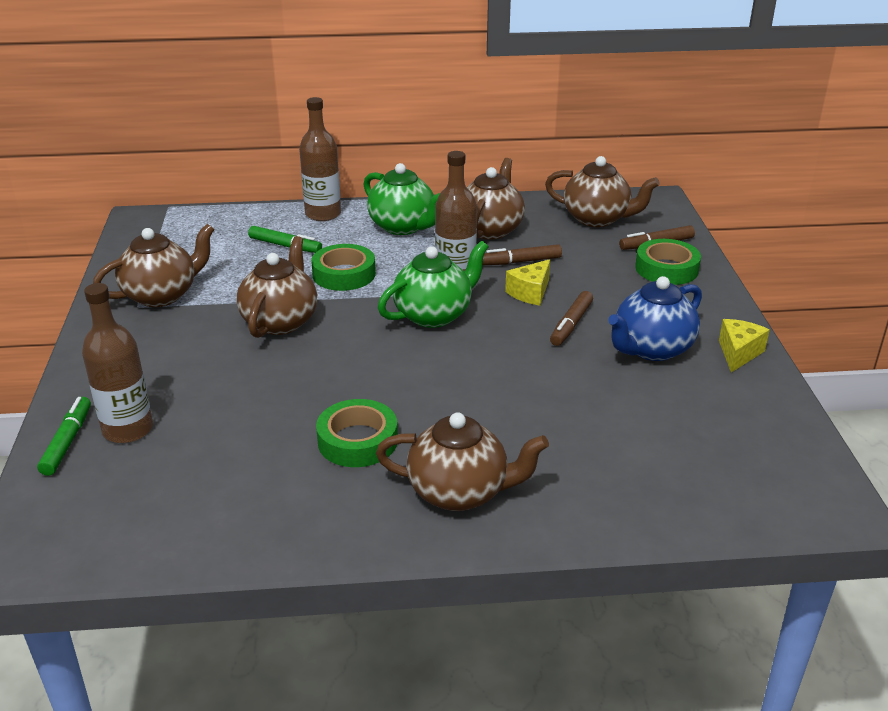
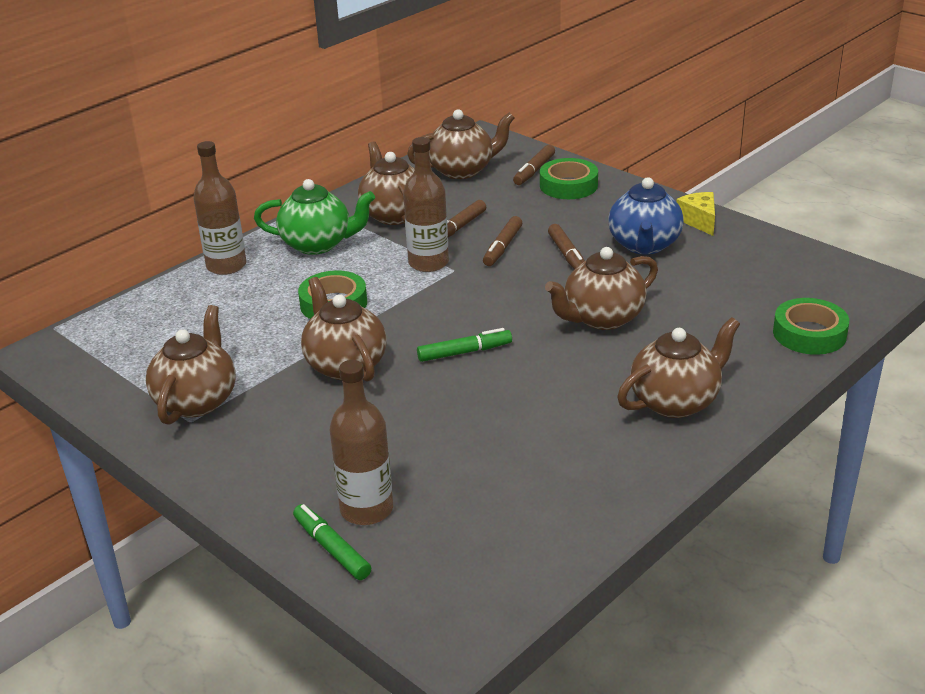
camera: 40 degrees left, 0 degrees up
green marker [248,226,322,253] -> green marker moved to [417,328,512,362]
green tape [316,399,398,467] -> green tape moved to [773,298,849,355]
green teapot [378,241,489,328] -> none
yellow cheese [505,259,550,306] -> brown marker [483,216,522,266]
none -> brown teapot [545,247,658,330]

